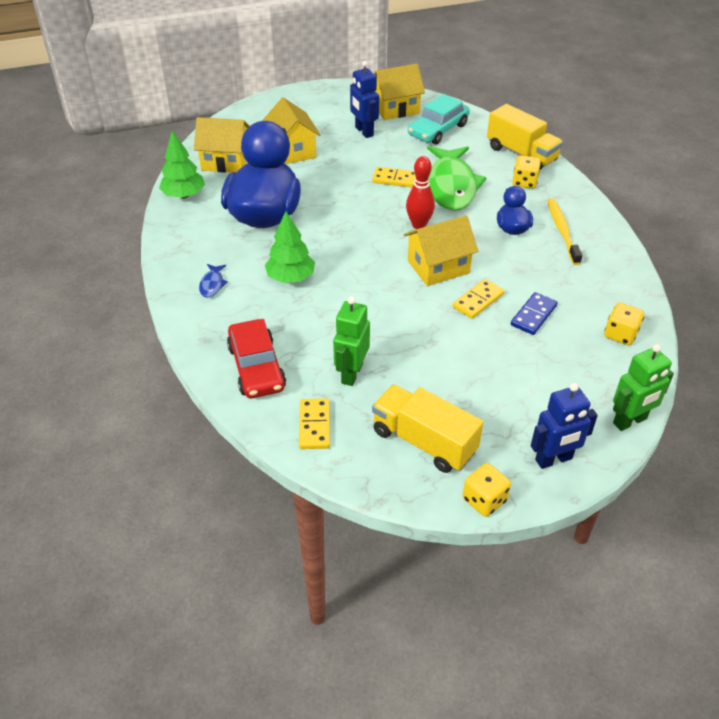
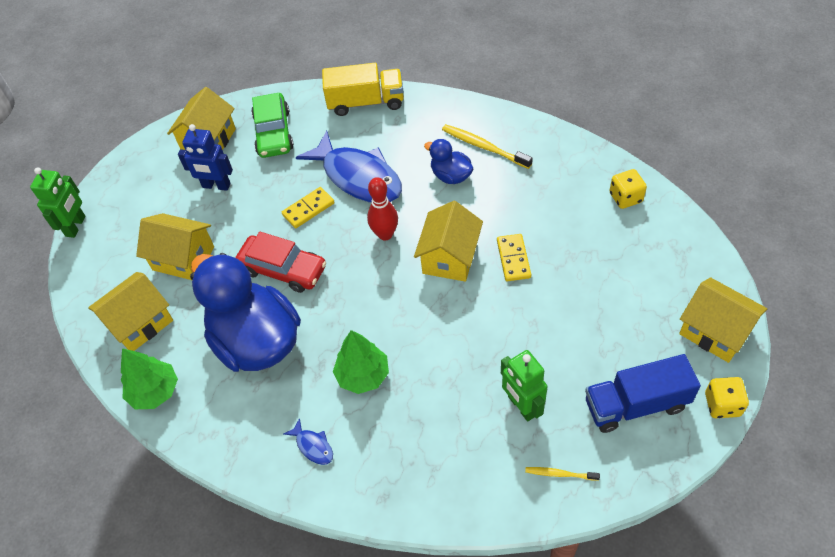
camera: 45 degrees left, 10 degrees up
red car [227,319,286,398] -> red car moved to [235,232,326,293]
yellow domino [299,399,330,449] -> yellow toothbrush [525,467,600,481]
yellow truck [372,384,483,473] -> blue truck [585,354,701,433]
turquoise car [408,94,470,144] -> green car [251,93,294,158]
green fish [427,146,487,211] -> blue fish [296,131,402,203]
blue domino [511,292,558,335] -> none
yellow dice [512,155,541,189] -> none
blue robot [531,383,598,469] -> yellow house [679,277,767,363]
green robot [613,344,674,431] -> green robot moved to [30,167,86,238]

